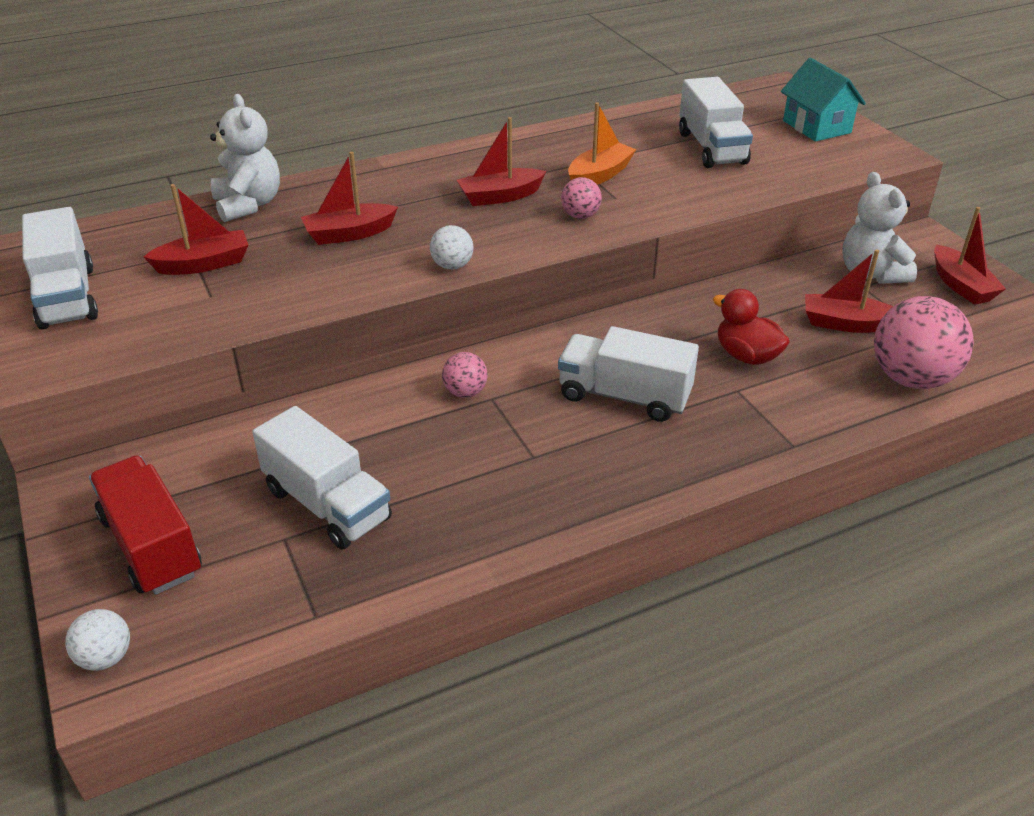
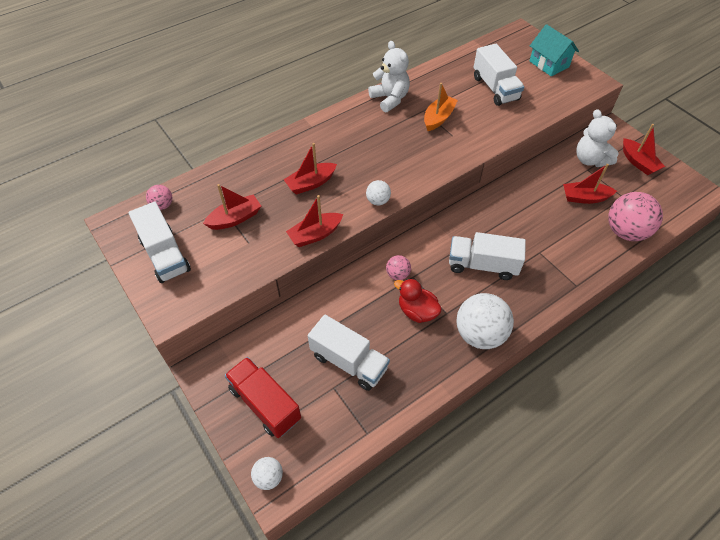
camera: 10 degrees left, 15 degrees up
white teddy bear [210,94,280,222] -> white teddy bear moved to [368,41,410,113]
red boat [457,117,546,206] -> red boat moved to [286,195,343,247]
pink ball [561,177,602,219] -> pink ball moved to [146,185,172,210]
red duck [713,289,790,365] -> red duck moved to [394,278,442,323]
none -> white ball [456,293,514,349]

